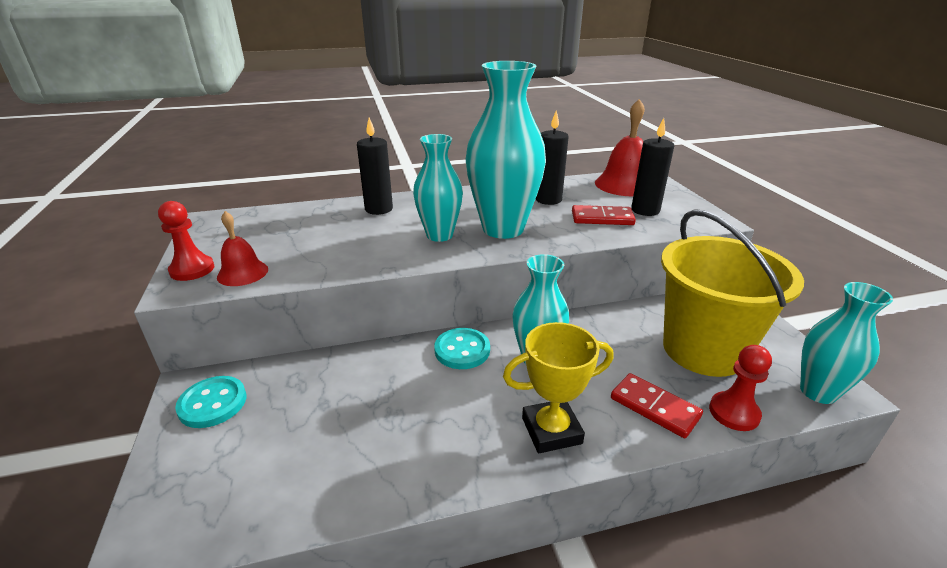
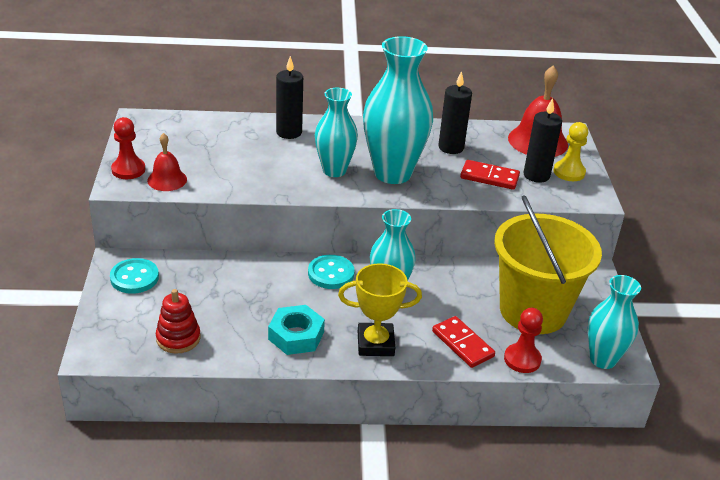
camera: 10 degrees right, 5 degrees up
none -> red stacking toy [156,289,200,354]
none -> turquoise nut [268,305,325,355]
none -> yellow pawn [553,122,588,181]

